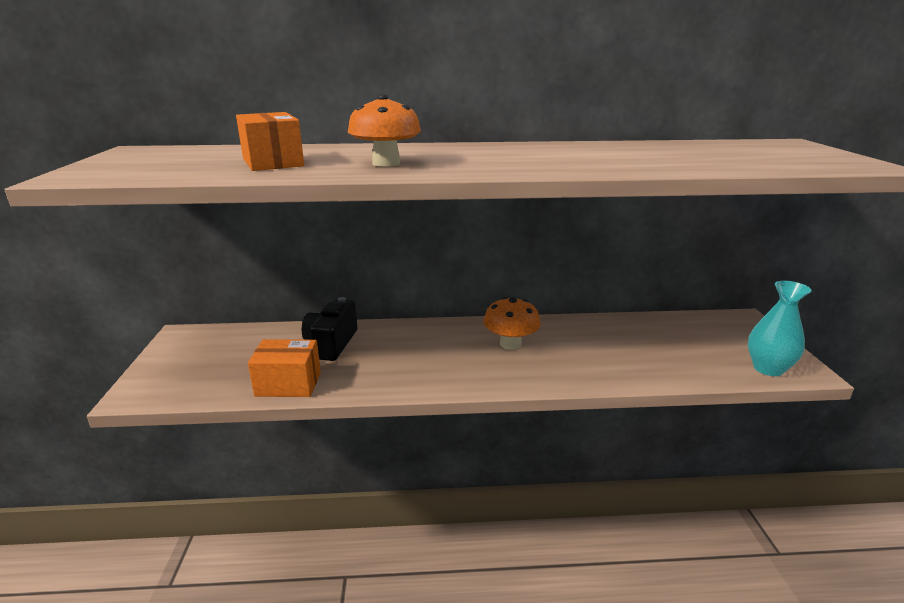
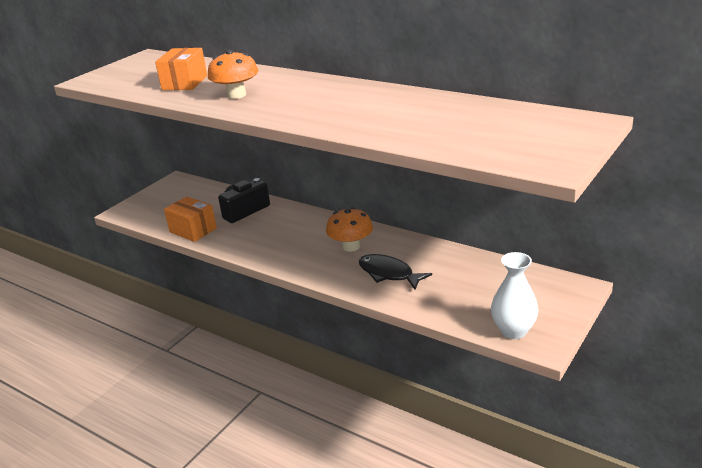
camera: 40 degrees right, 5 degrees up
turquoise vase [748,281,811,376] -> white vase [491,252,538,339]
none -> black fish [359,254,432,290]

